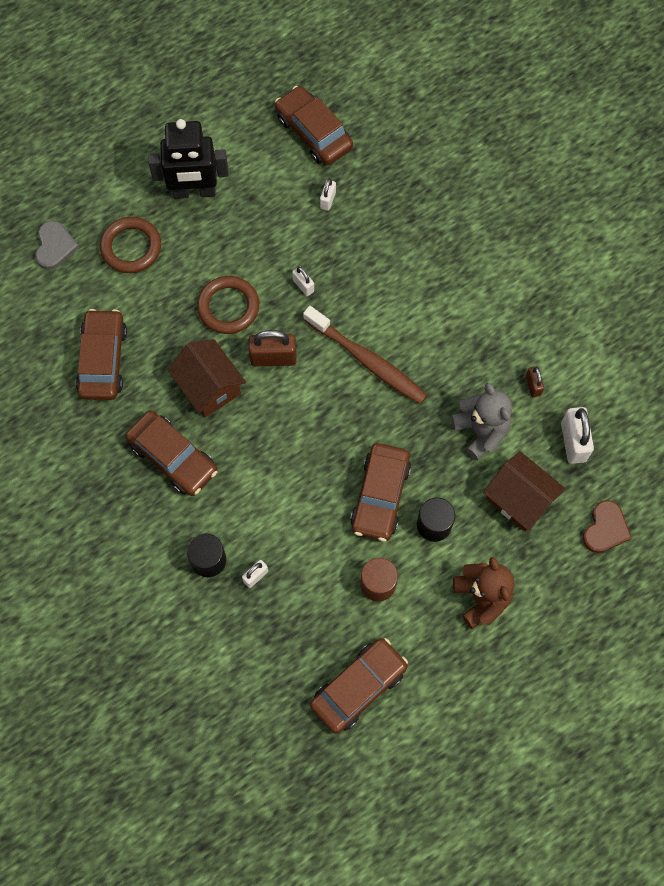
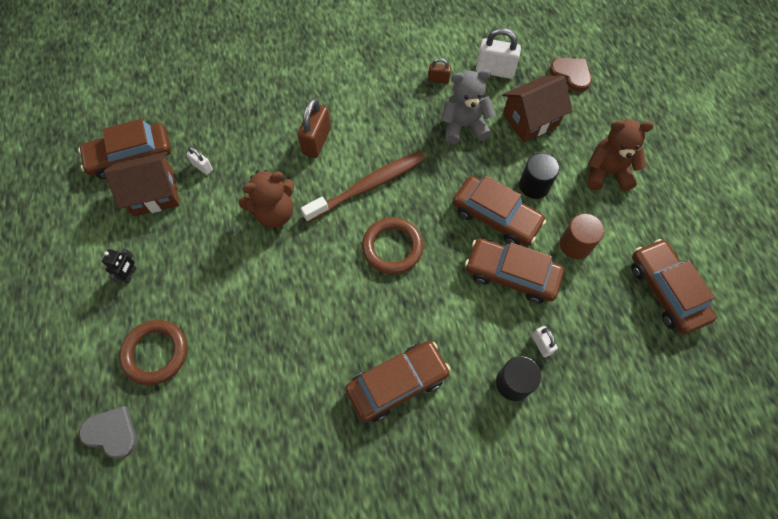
camera: 70 degrees left, 5 degrees down
brown car [76,309,127,400] -> brown car moved to [465,238,564,304]
black robot [148,119,229,199] -> black robot [102,248,137,284], size x0.41
brown house [167,339,246,418] -> brown house moved to [104,152,180,217]
brown ring [197,276,259,334] -> brown ring moved to [362,217,423,274]
brown padlock [249,330,297,366] -> brown padlock moved to [298,98,331,158]
white padlock [292,266,314,296] -> brown teddy bear [239,170,294,228]

